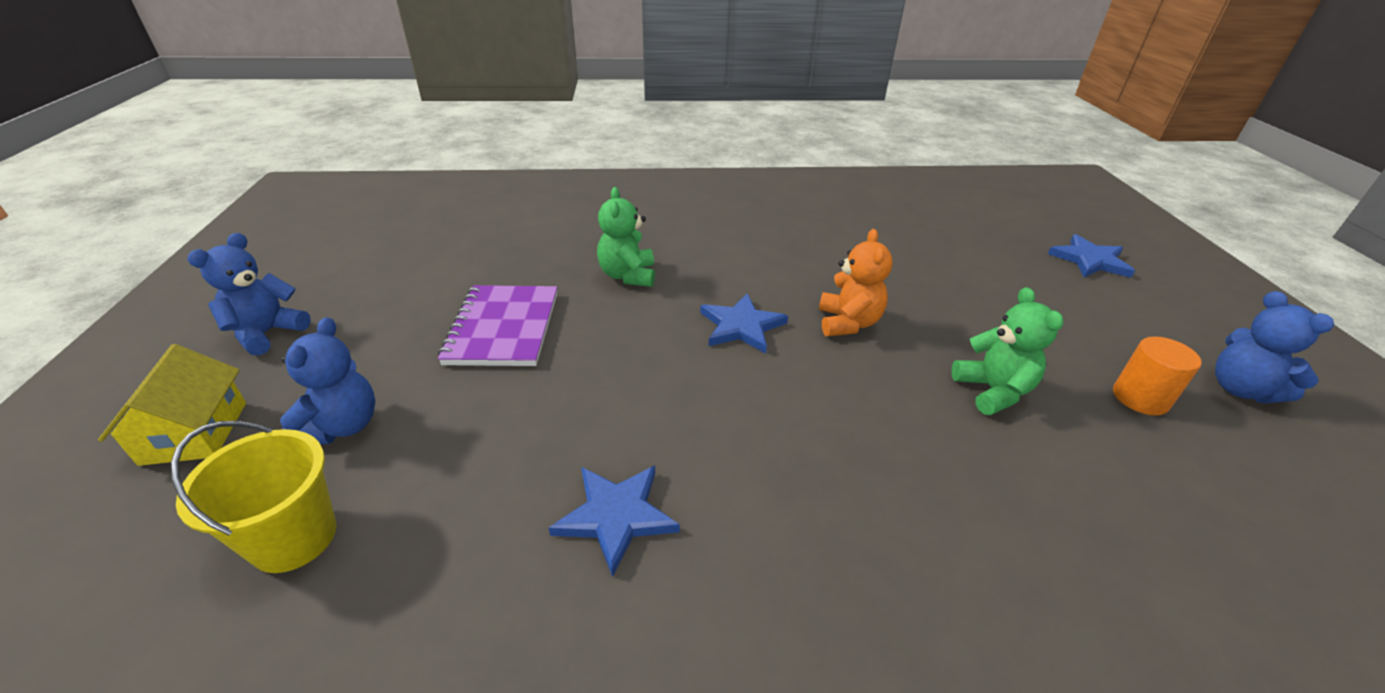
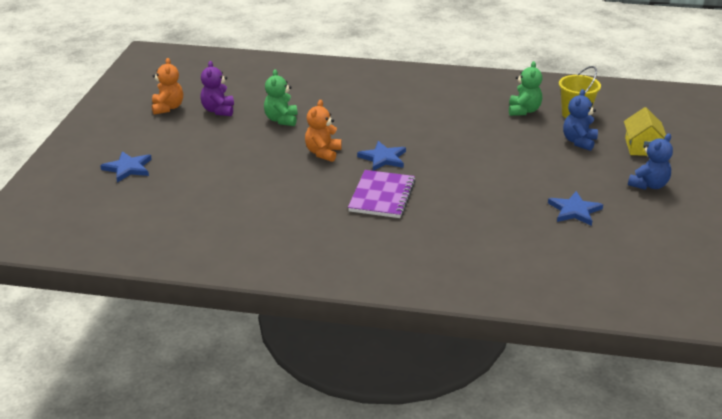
camera: 165 degrees left, 5 degrees down
purple notebook [438,285,558,366] -> purple notebook moved to [348,170,416,218]
blue star [549,466,680,577] -> blue star moved to [548,191,603,226]
green teddy bear [597,187,655,287] -> green teddy bear moved to [509,61,542,116]
orange cylinder [1113,336,1202,415] -> purple teddy bear [200,61,234,116]
blue teddy bear [1215,291,1334,404] -> orange teddy bear [152,58,183,115]

